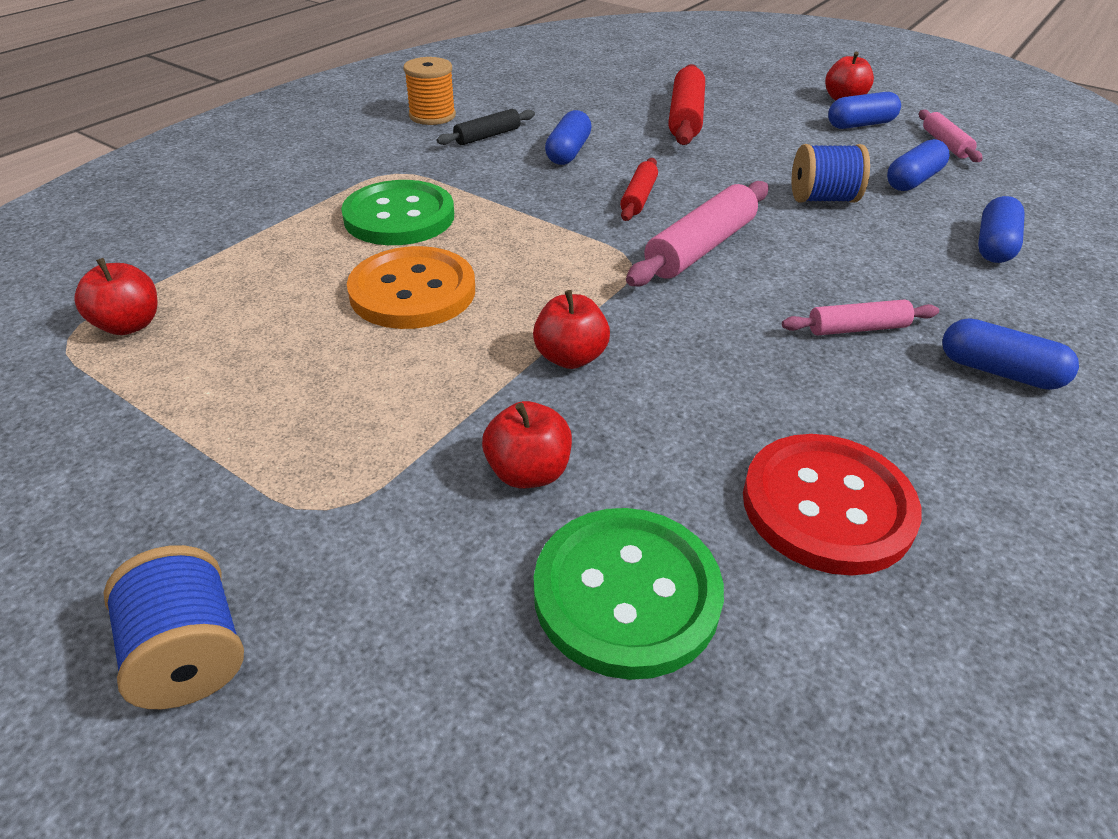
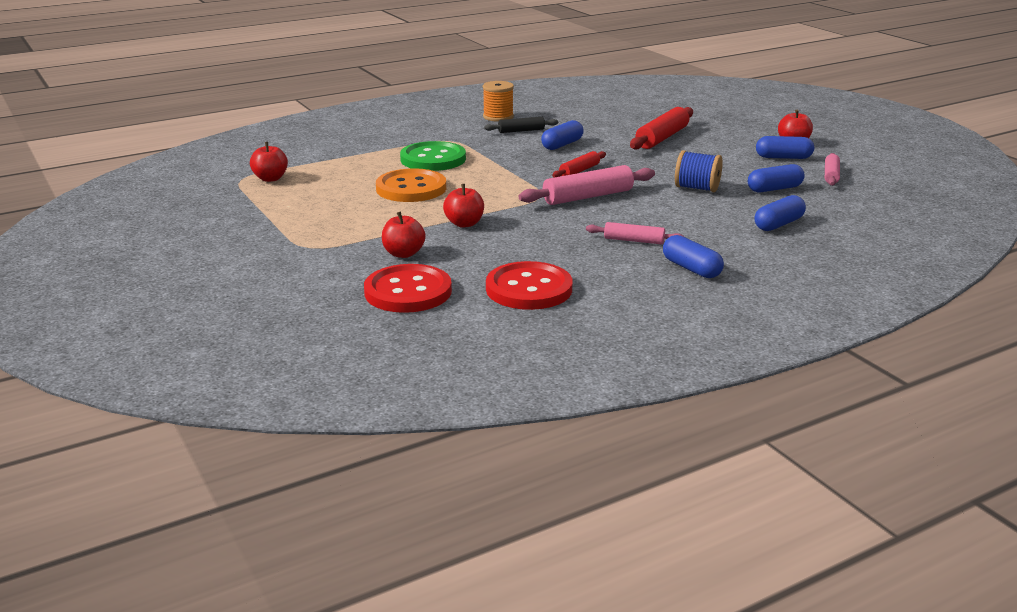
camera: 25 degrees right, 15 degrees down
blue spool [104,545,244,709] -> none
green button [534,508,724,680] -> red button [364,264,452,313]

